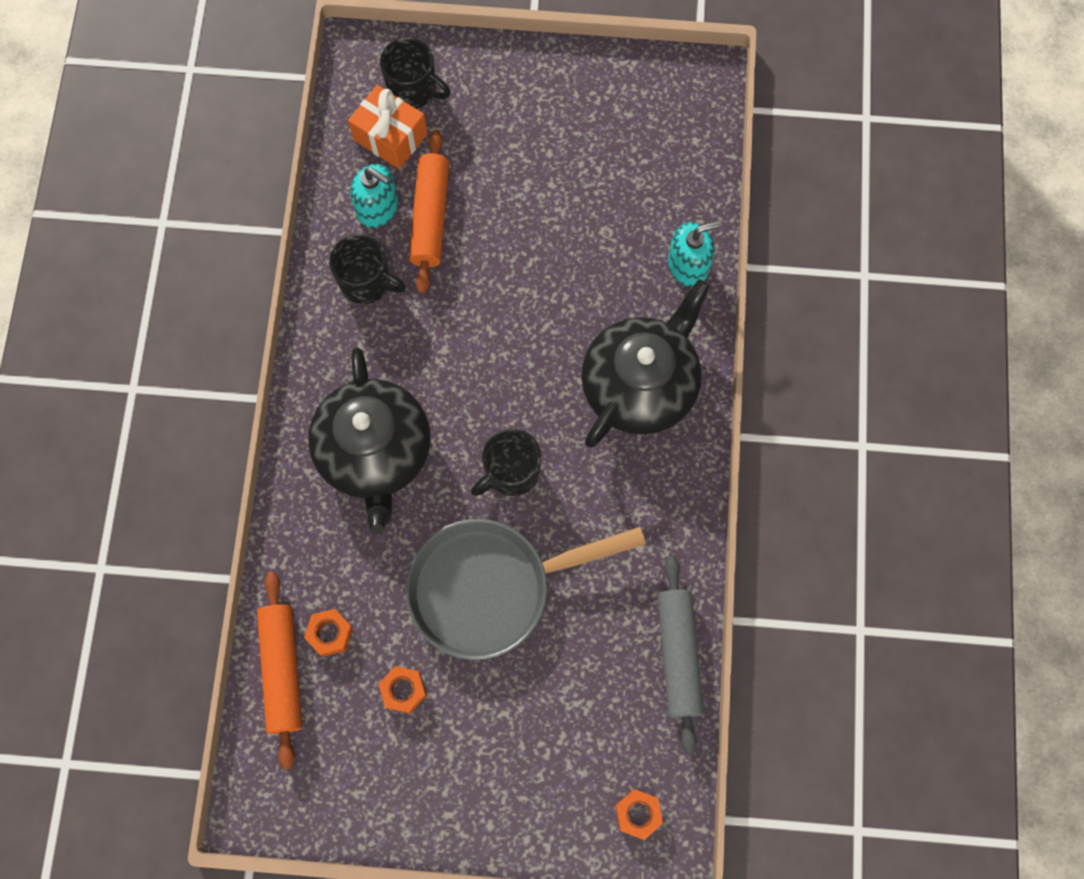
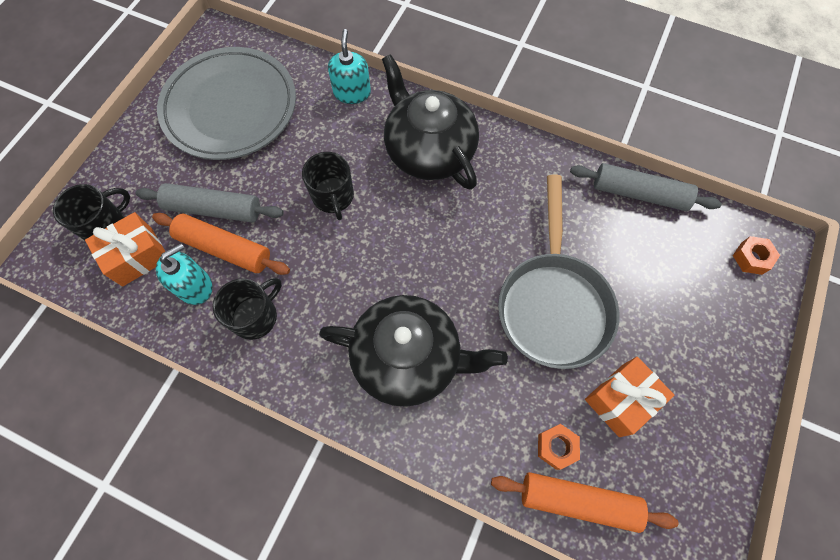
camera: 70 degrees left, 5 degrees down
orange nut [378,666,427,714] -> orange gift [585,357,674,437]
black mug [471,428,541,496] -> black mug moved to [302,152,354,220]
none -> grey rolling pin [135,183,284,223]
none -> grey plate [157,47,296,160]

